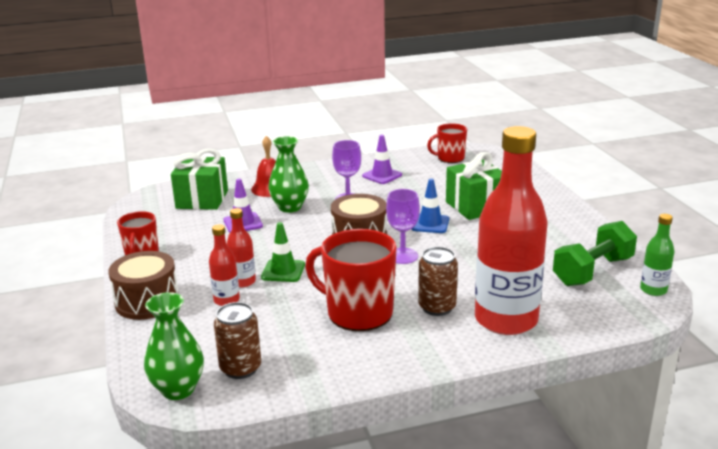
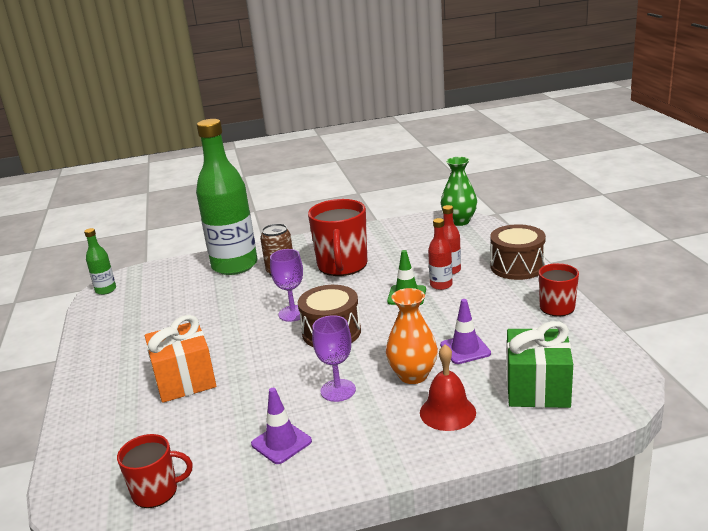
camera: 175 degrees left, 0 degrees up
brown can [214,302,261,379] -> none
green vase [268,136,309,213] -> orange vase [386,288,438,384]
red mug [305,229,397,331] -> red mug turned 60 degrees clockwise [308,199,367,276]
blue traffic cone [411,178,449,233] -> none
green gift [446,152,502,220] -> orange gift [145,315,216,403]
red bottle [475,126,548,335] -> green bottle [196,119,257,275]
green dumbbell [553,221,637,286] -> none

